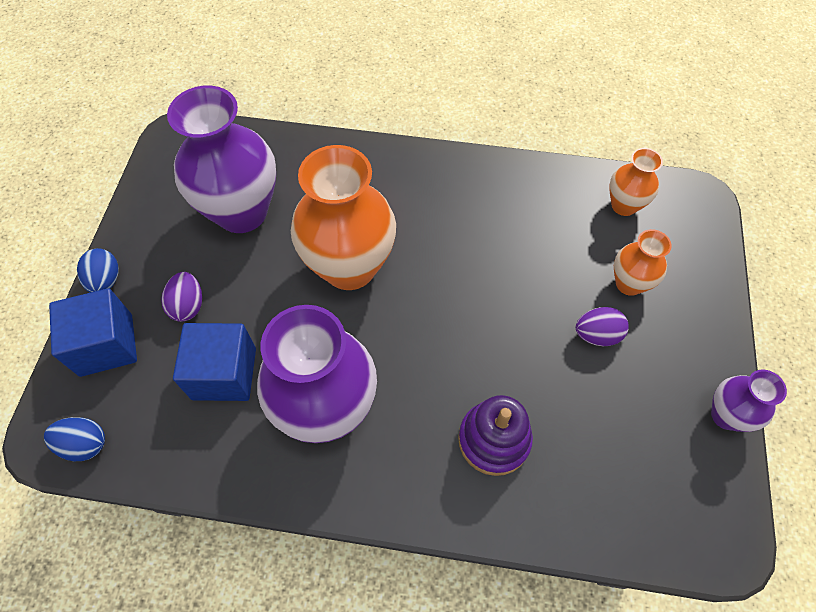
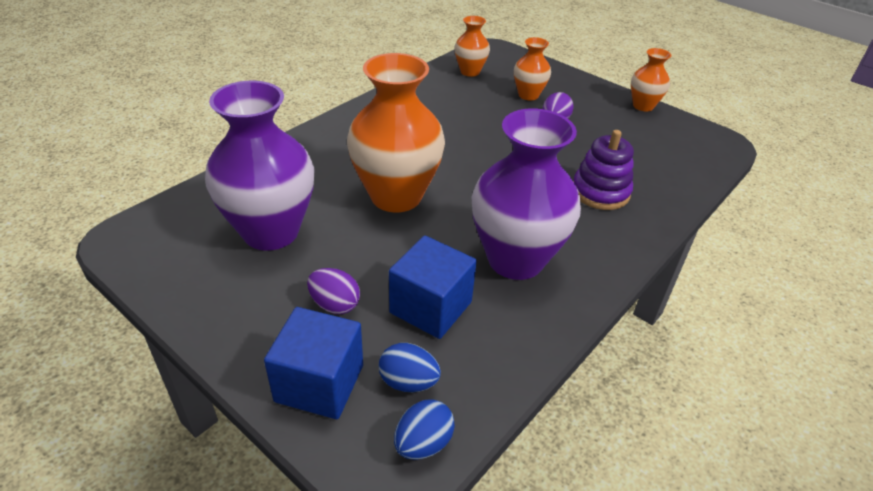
camera: 60 degrees left, 20 degrees down
blue egg [77,248,119,293] -> blue egg moved to [379,343,441,392]
purple vase [711,369,787,432] -> orange vase [631,48,671,112]

